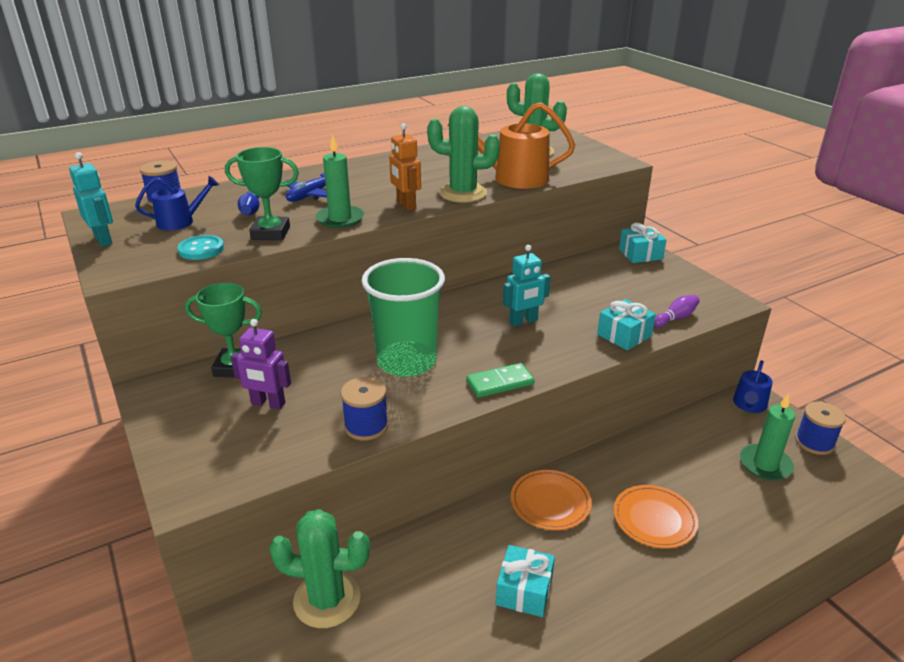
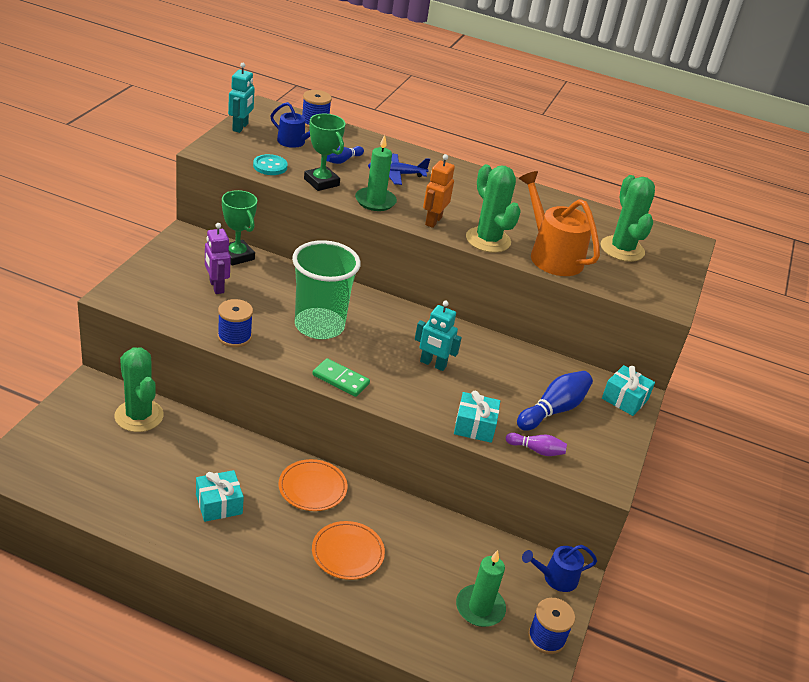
camera: 45 degrees right, 5 degrees up
none -> blue bowling pin [517,371,593,431]

